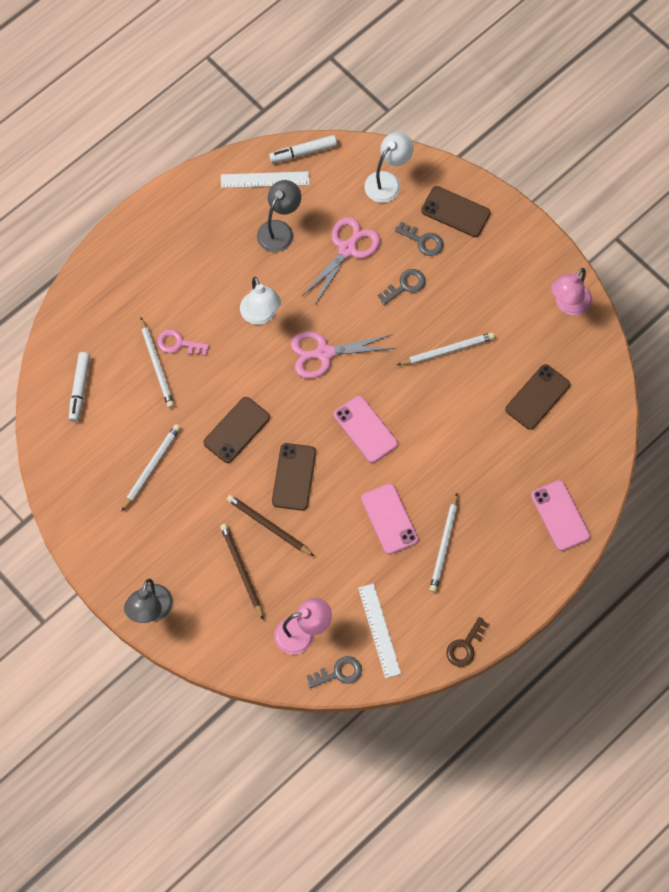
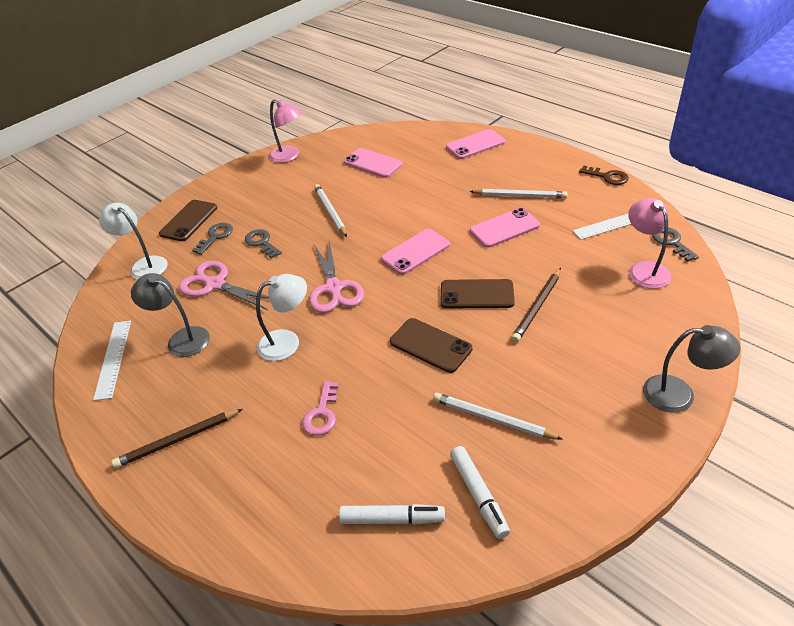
camera: 90 degrees left, 25 degrees down
white pencil [140,317,174,408] -> none
brown pencil [220,524,263,620] -> brown pencil moved to [111,409,243,468]
white marker [269,135,337,163] -> white marker moved to [450,446,510,539]
brown phone [505,364,570,430] -> pink phone [344,148,403,178]

